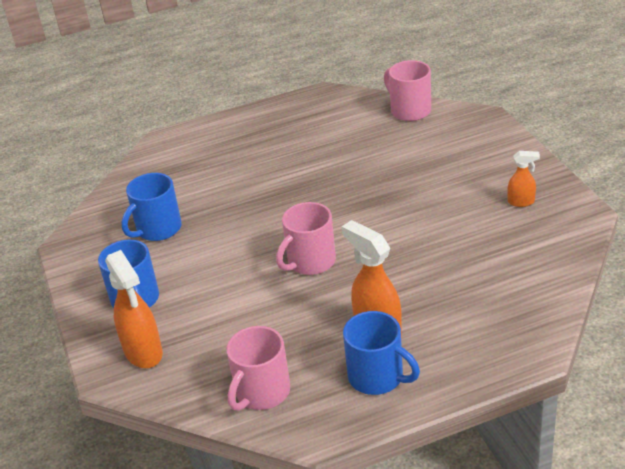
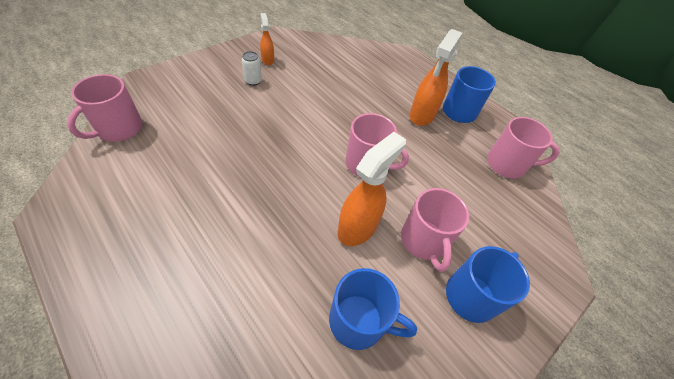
camera: 120 degrees left, 15 degrees up
orange spray bottle [105,250,163,368] -> orange spray bottle moved to [337,132,406,246]
none -> white can [242,51,262,86]
none -> pink mug [401,188,469,272]

